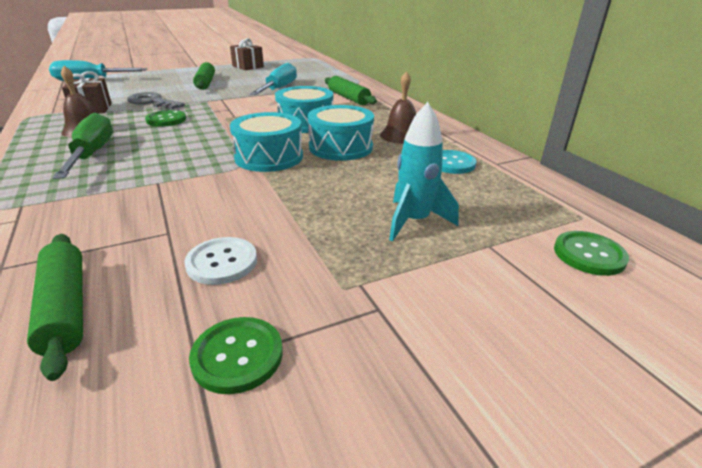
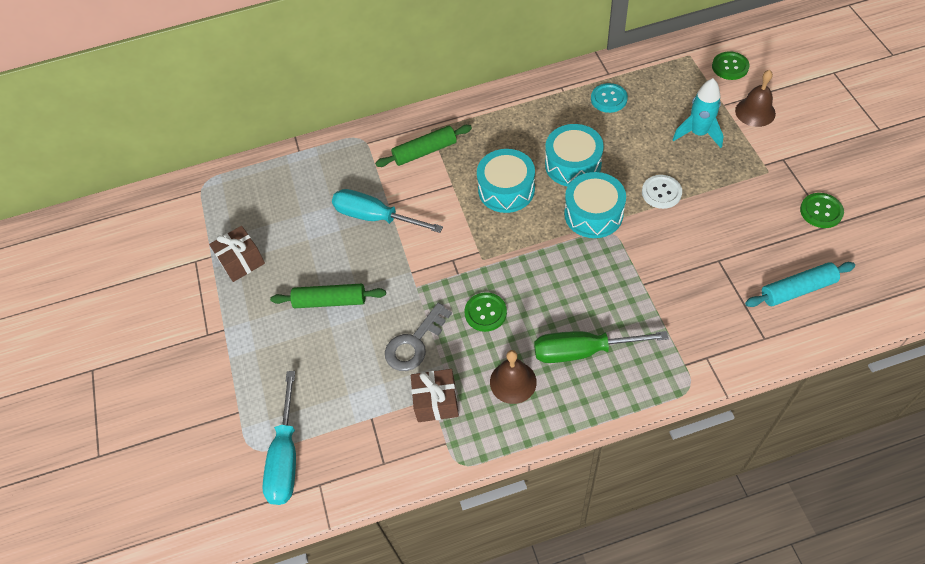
camera: 75 degrees left, 25 degrees up
green rolling pin [27,234,83,381] -> turquoise rolling pin [745,262,855,307]
white button [184,237,257,285] -> white button moved to [642,175,682,209]
brown bell [380,71,416,144] -> brown bell moved to [735,70,776,127]

